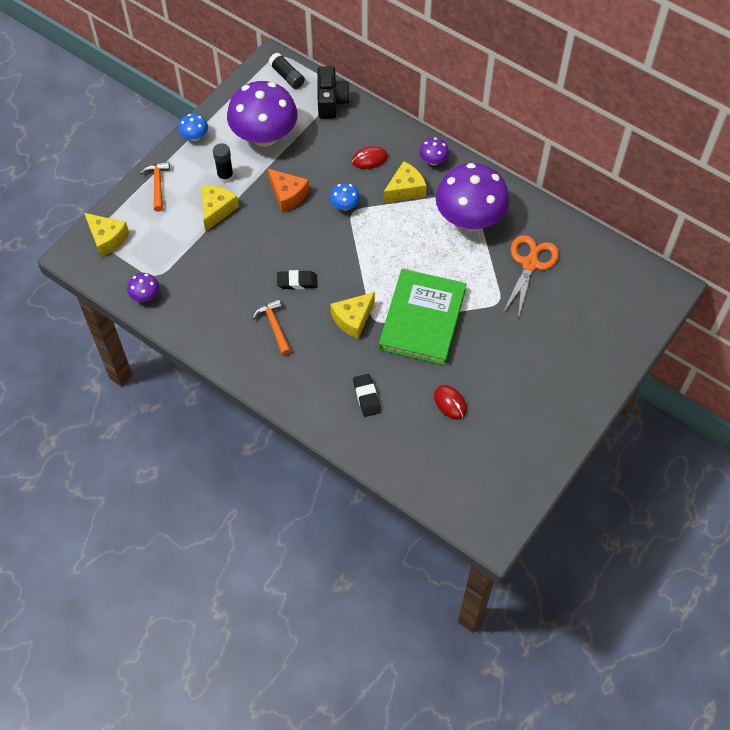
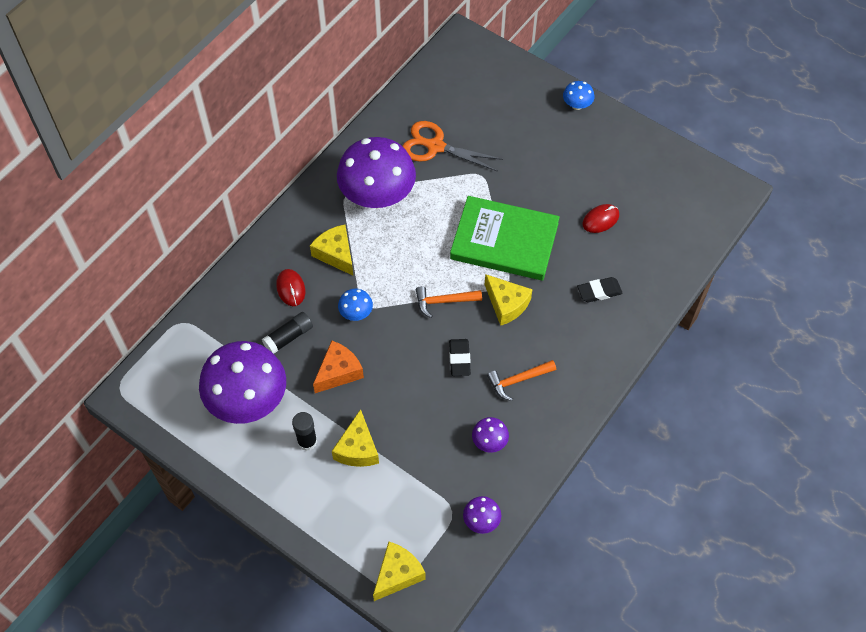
camera: 90 degrees left, 0 degrees up
orange hammer [140,162,170,212] -> orange hammer moved to [416,286,482,318]
blue mushroom [179,114,208,141] -> blue mushroom moved to [563,81,595,110]
yellow cheese [202,185,239,231] -> yellow cheese turned 105 degrees counterclockwise [332,409,379,467]
black glue stick [269,53,305,89] -> black glue stick moved to [262,312,313,354]
black camera [317,66,350,119] -> none
purple mushroom [419,138,449,165] -> purple mushroom moved to [472,417,509,453]

